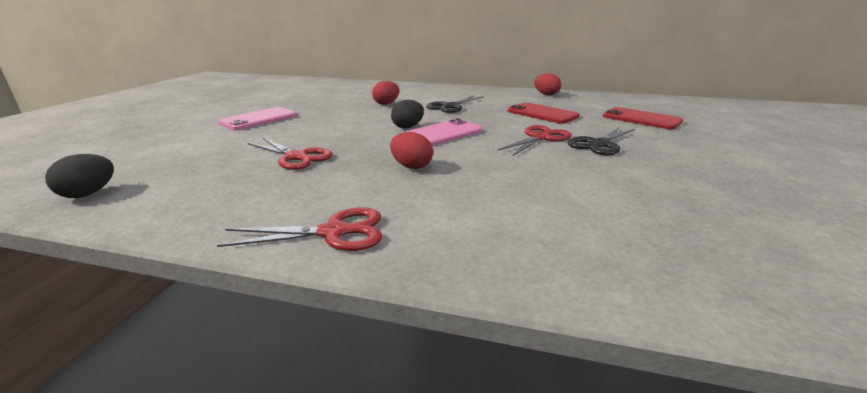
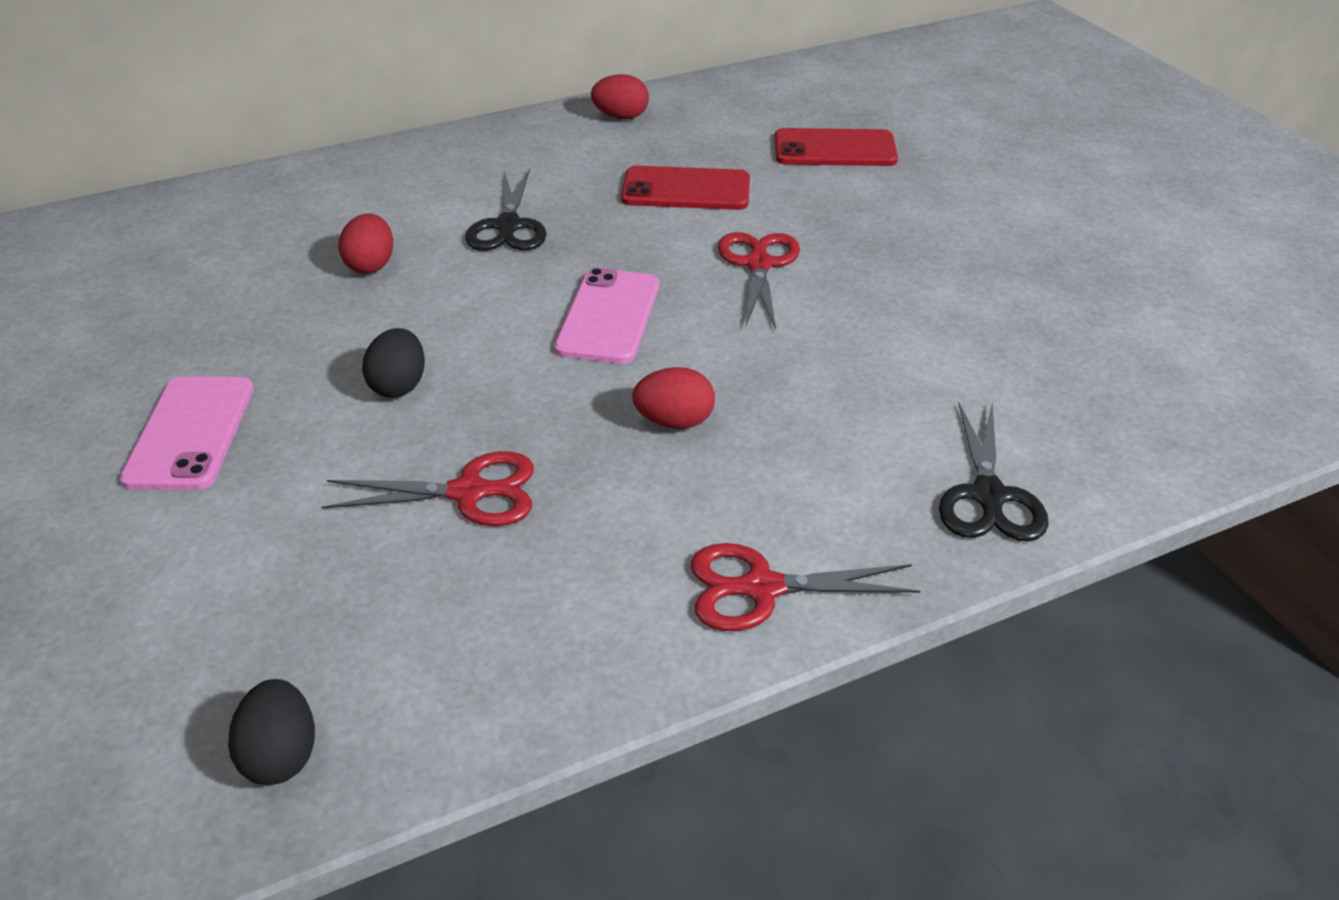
camera: 40 degrees left, 15 degrees up
red scissors [217,207,382,251] -> red scissors turned 135 degrees counterclockwise [690,543,920,631]
black egg [391,100,424,129] -> black egg moved to [362,328,425,398]
black scissors [568,127,635,155] -> black scissors moved to [939,402,1049,542]

